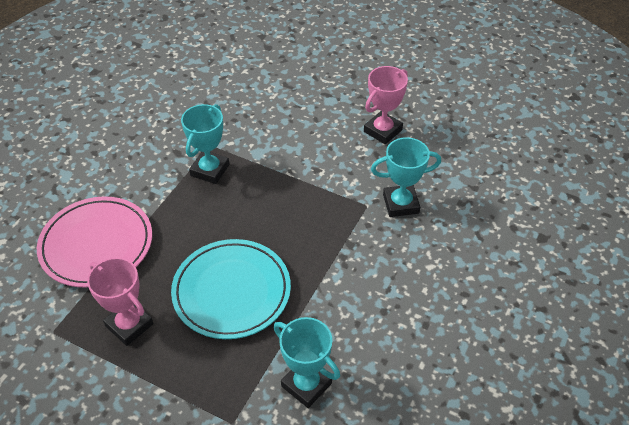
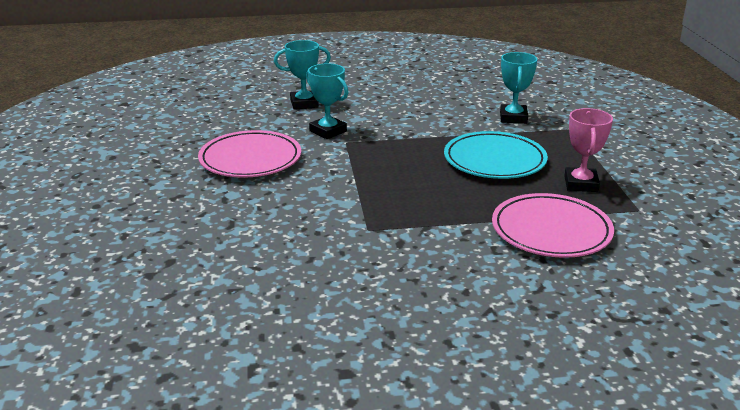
camera: 125 degrees left, 20 degrees down
turquoise trophy [181,104,229,184] -> turquoise trophy moved to [274,40,331,110]
pink trophy [364,66,408,144] -> pink plate [198,130,301,178]

